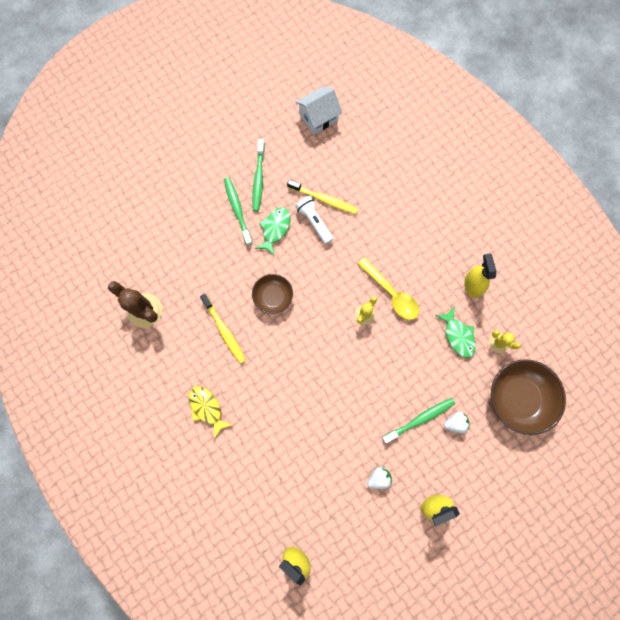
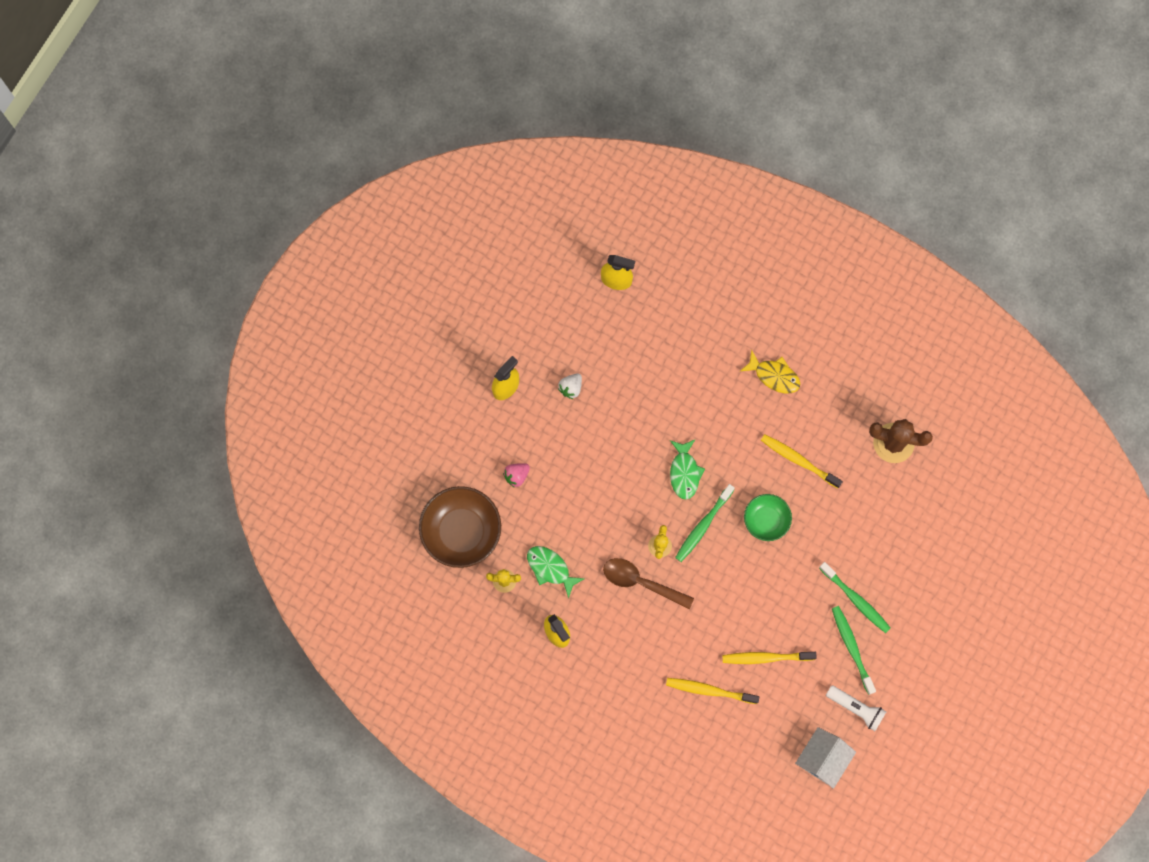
camera: 155 degrees right, 0 degrees up
brown bowl [252,274,293,314] -> green bowl [744,494,792,541]
green fish [255,207,291,256] -> green fish moved to [670,440,705,499]
white flashlight [295,196,333,244] -> white flashlight moved to [826,685,887,731]
yellow spoon [357,257,419,320] -> brown spoon [603,558,694,609]
green toothbrush [382,398,455,443] -> green toothbrush moved to [675,484,735,562]
white strawberry [444,412,469,433] -> pink strawberry [503,463,530,488]
none -> yellow toothbrush [666,678,759,704]

